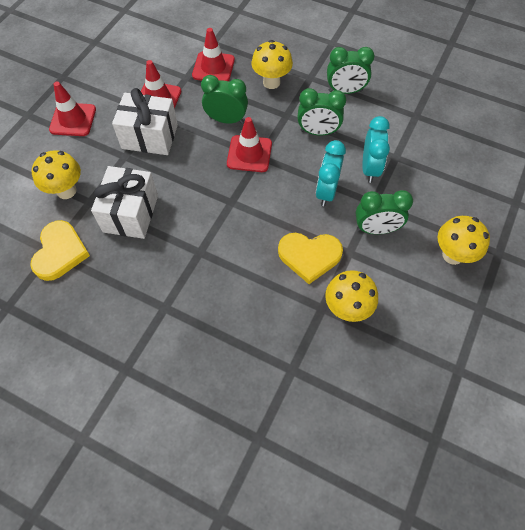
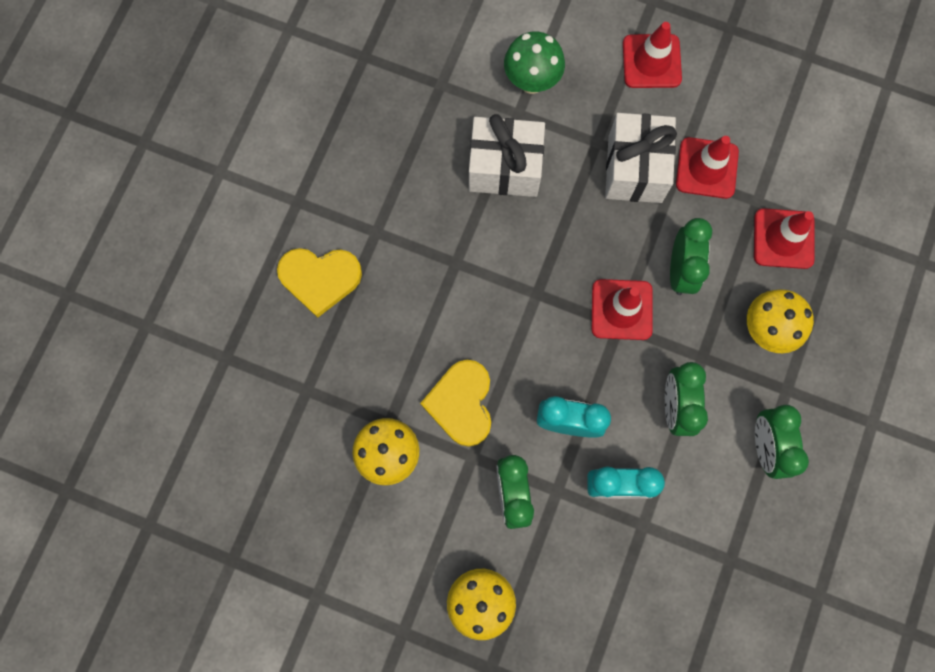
camera: 85 degrees right, 15 degrees up
yellow heart [30,220,90,281] -> yellow heart moved to [277,248,362,318]
yellow mushroom [32,150,81,199] -> green mushroom [504,32,565,94]

